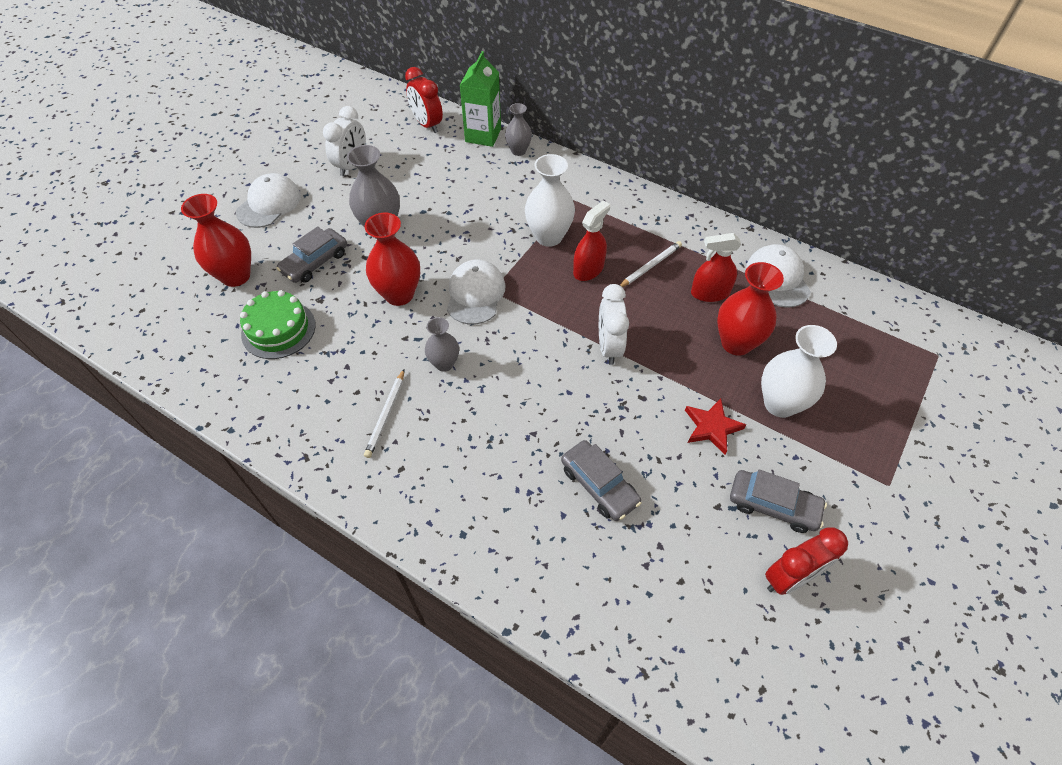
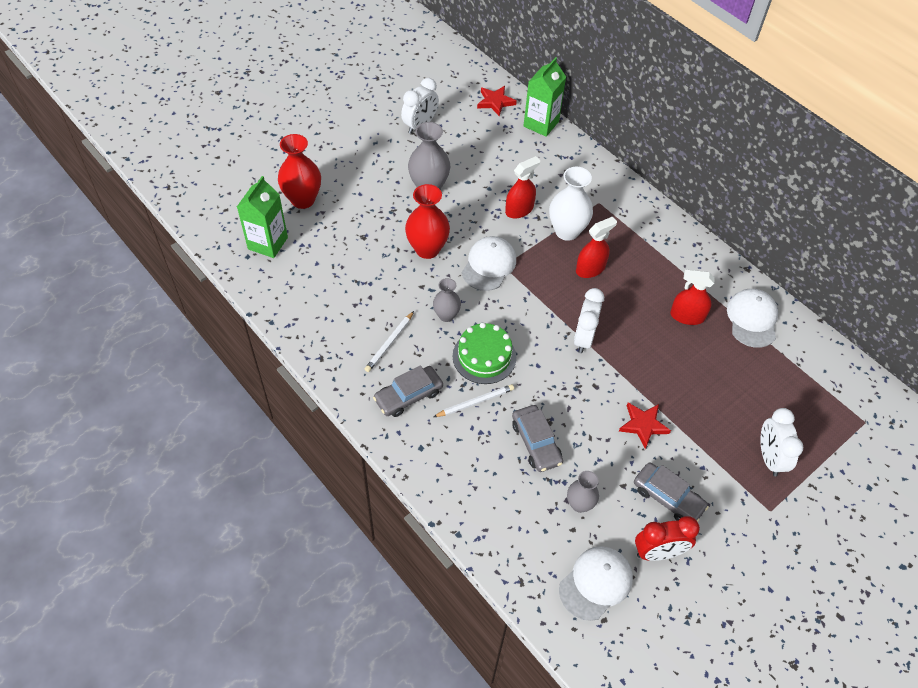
camera: 15 degrees right, 0 degrees up
white cap [236,173,301,228] -> white cap moved to [559,546,633,621]
green cake [240,290,316,359] -> green cake moved to [453,322,516,384]
grey car [276,226,347,283] -> grey car moved to [373,365,443,417]
red clock [405,67,443,133] -> red star [477,86,517,116]
grey vase [505,103,532,156] -> grey vase moved to [567,471,599,513]
white pencil [620,241,682,287] -> white pencil moved to [434,384,514,417]
red vase [717,262,784,356] -> none
white vase [761,325,837,418] -> none
none -> green carton [237,176,288,258]
none -> red spray bottle [505,156,540,219]
none -> white clock [760,408,803,477]

